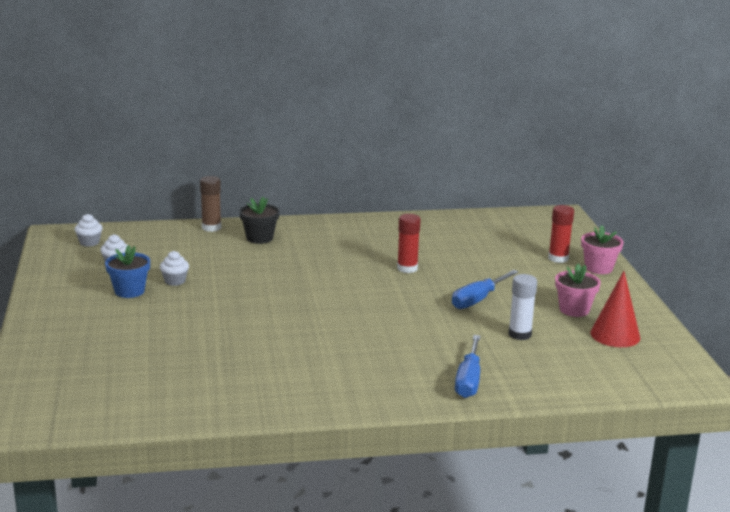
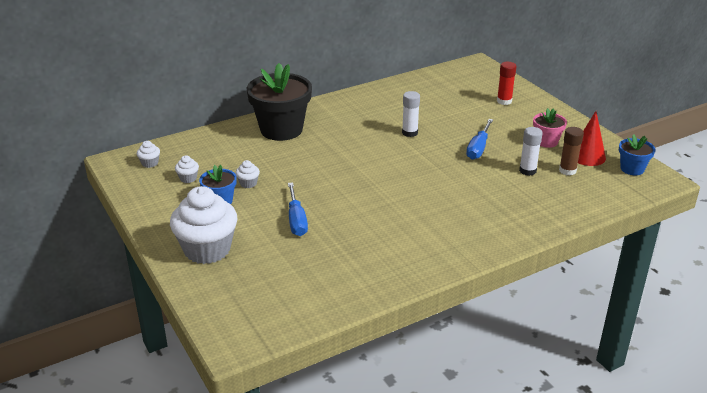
camera: 20 degrees left, 10 degrees up
brown glue stick [200,176,221,232] -> brown glue stick moved to [559,127,584,176]
black flower pot [239,197,280,244] -> black flower pot [246,63,312,141], size x1.98
red glue stick [397,214,421,273] -> white glue stick [402,91,420,137]
blue screwdriver [455,335,481,398] -> blue screwdriver moved to [288,182,308,236]
pink flower pot [581,225,624,274] -> none
none -> white cupcake [170,186,237,264]
none -> blue flower pot [619,134,656,175]

